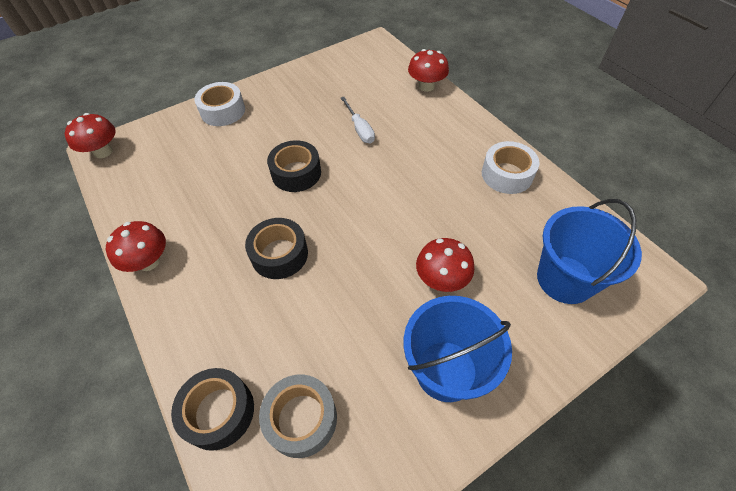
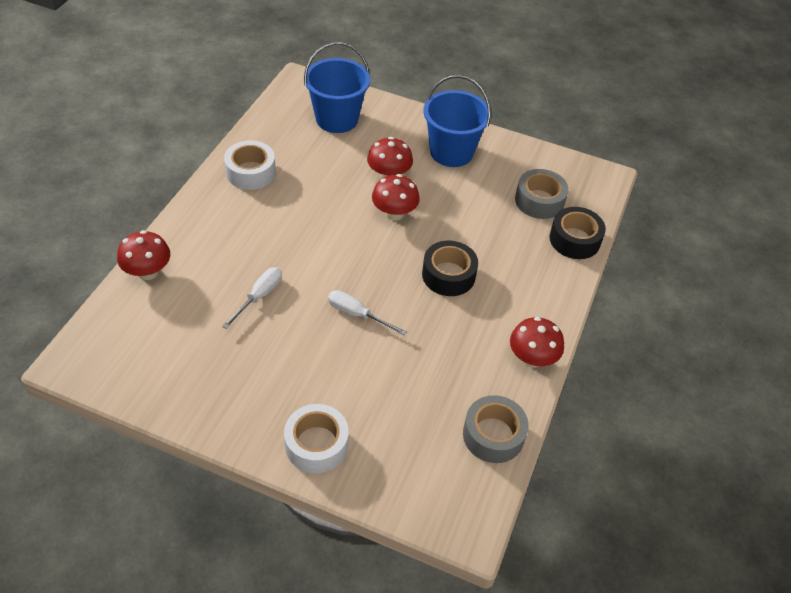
camera: 130 degrees left, 5 degrees down
red mushroom [65,113,116,158] -> red mushroom moved to [372,174,420,221]
black tape [267,140,321,192] -> white screwdriver [328,290,407,335]
none -> grey tape [463,395,529,463]

